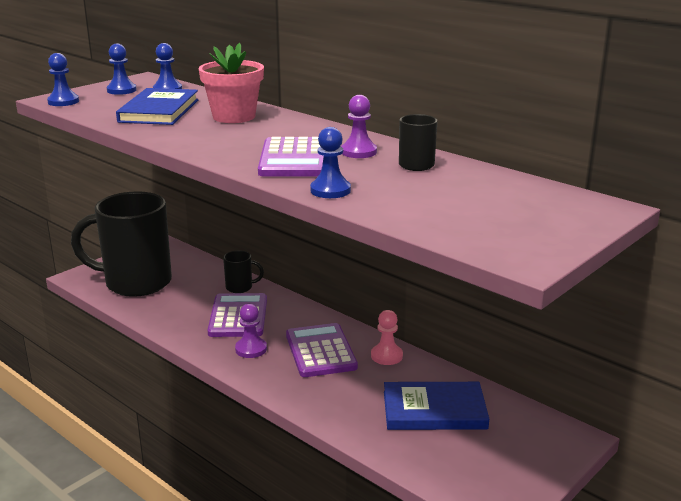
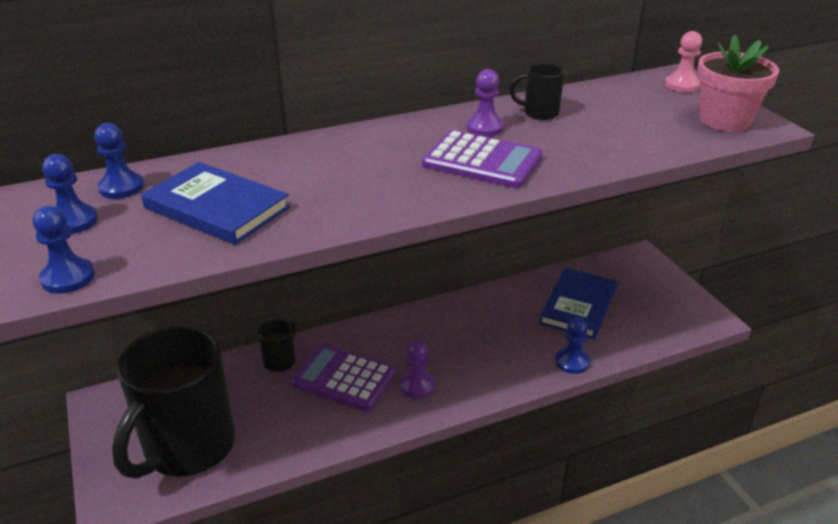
camera: 65 degrees left, 10 degrees up
pink flower pot [198,42,264,123] -> pink flower pot moved to [697,35,779,132]
purple calculator [286,323,358,377] -> none
blue pawn [310,127,351,198] -> blue pawn moved to [555,318,590,374]
pink pawn [371,310,403,365] -> pink pawn moved to [665,31,702,93]

